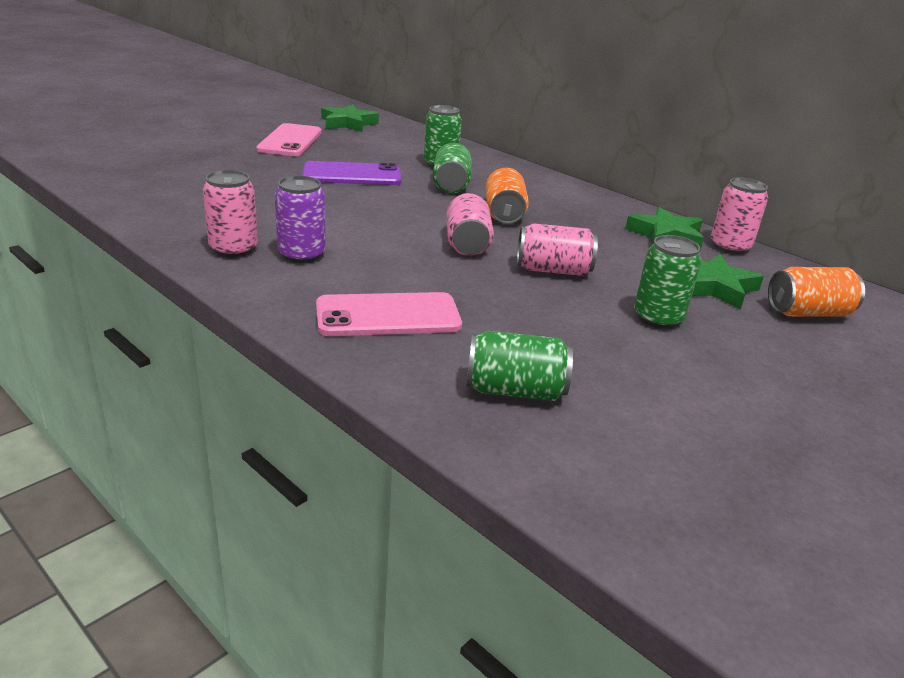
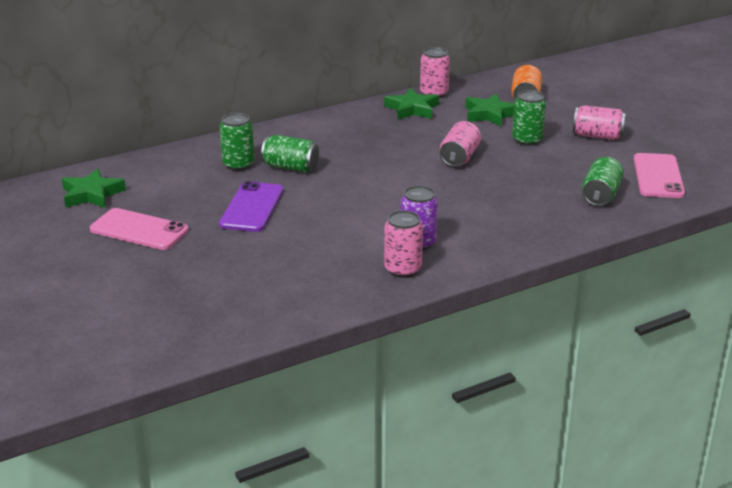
camera: 70 degrees left, 0 degrees up
pink phone [316,292,462,336] -> pink phone moved to [634,153,685,198]
pink can [446,193,494,256] -> pink can moved to [573,105,626,140]
orange can [485,168,529,224] -> none

